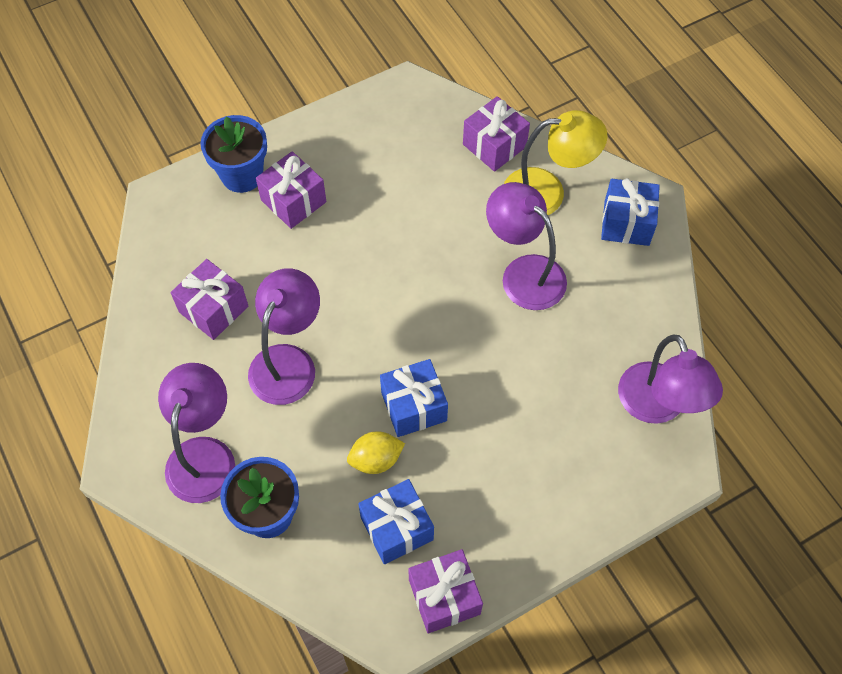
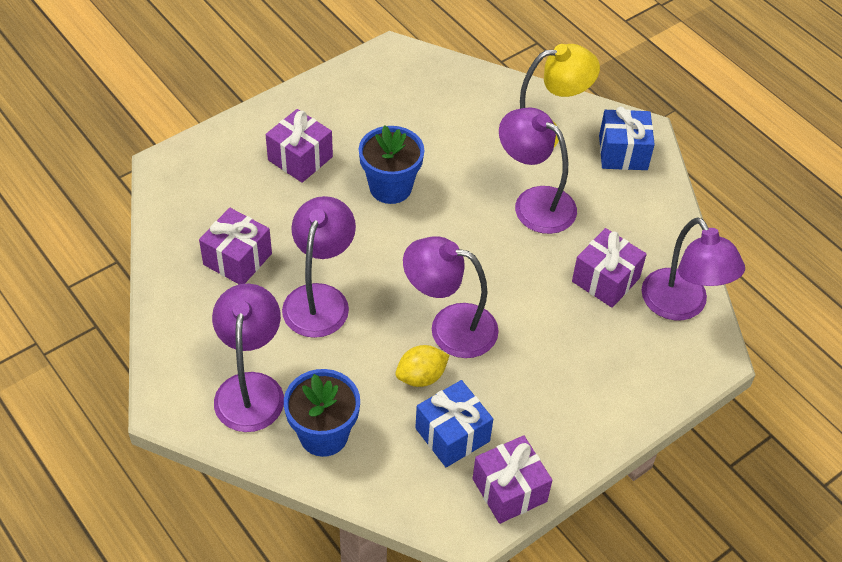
camera: 10 degrees left, 10 degrees down
blue flower pot [200,115,267,193] -> blue flower pot moved to [359,125,424,204]
blue gift [380,359,448,437] -> purple lamp [403,236,499,358]
purple gift [463,96,530,172] -> purple gift moved to [572,228,647,308]

